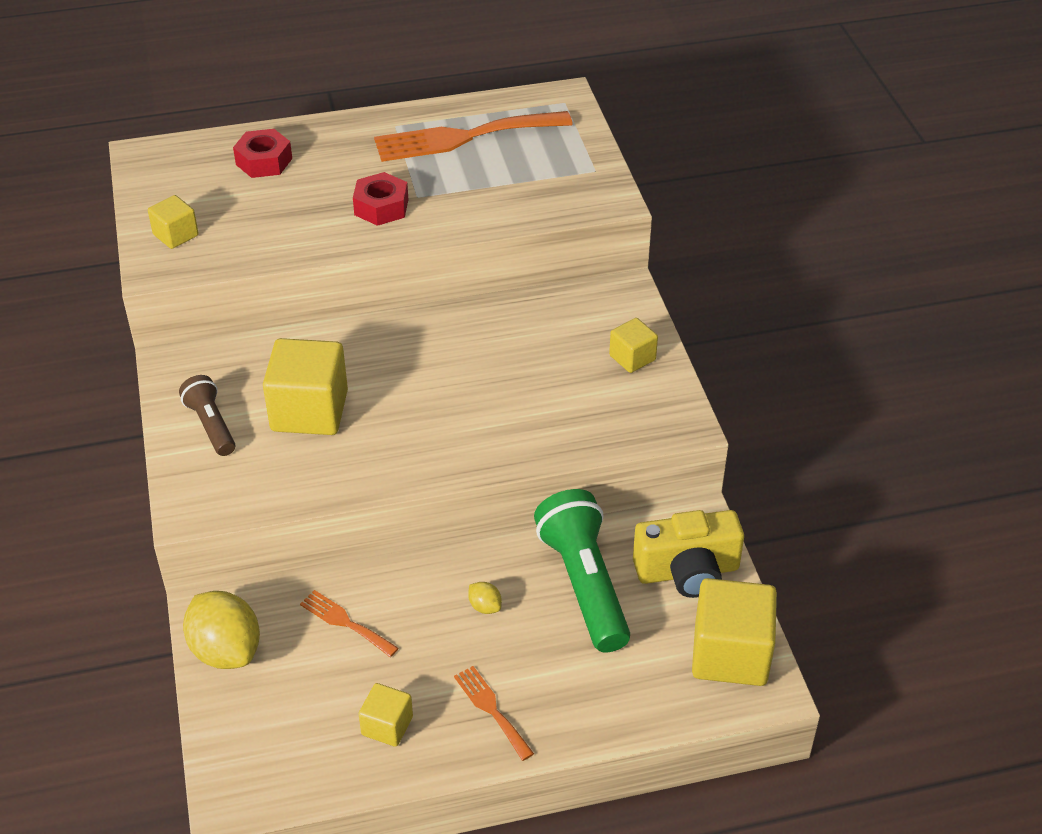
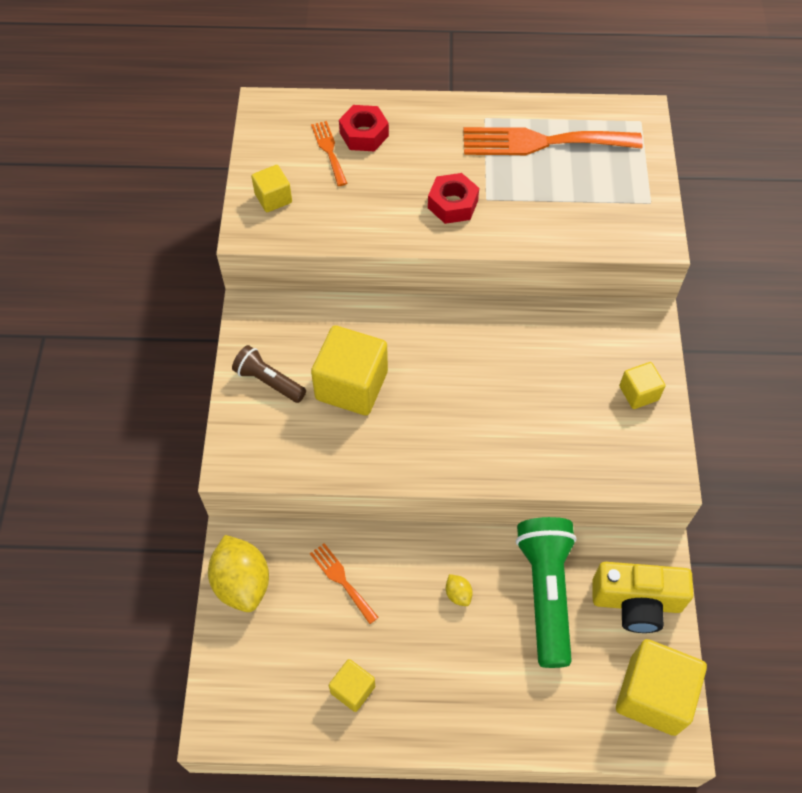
camera: 15 degrees right, 15 degrees up
brown flashlight [179,375,235,456] -> brown flashlight turned 45 degrees counterclockwise [232,345,306,403]
orange fork [454,666,534,761] -> orange fork moved to [311,121,348,186]

